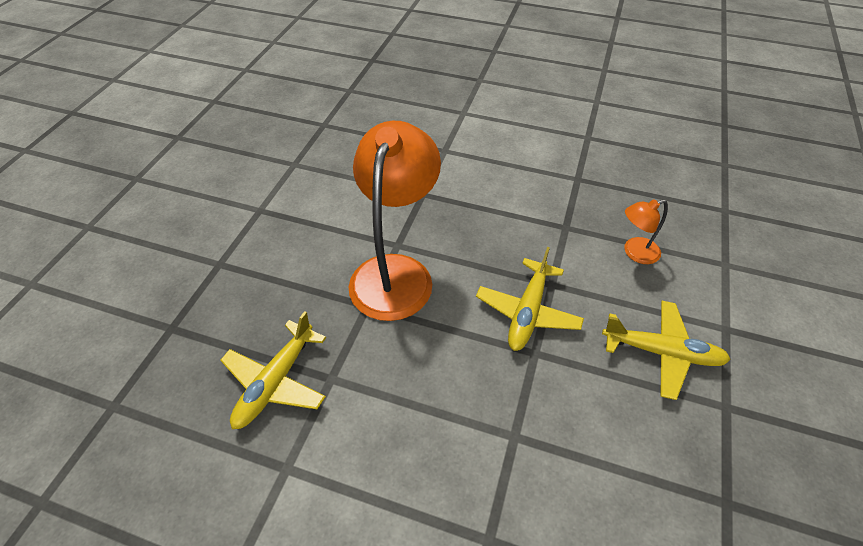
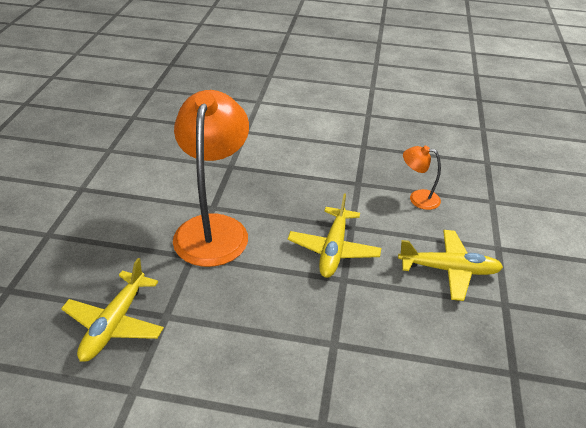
camera: 10 degrees left, 10 degrees down
orange lamp [624,199,668,264] -> orange lamp turned 45 degrees clockwise [403,146,441,210]

